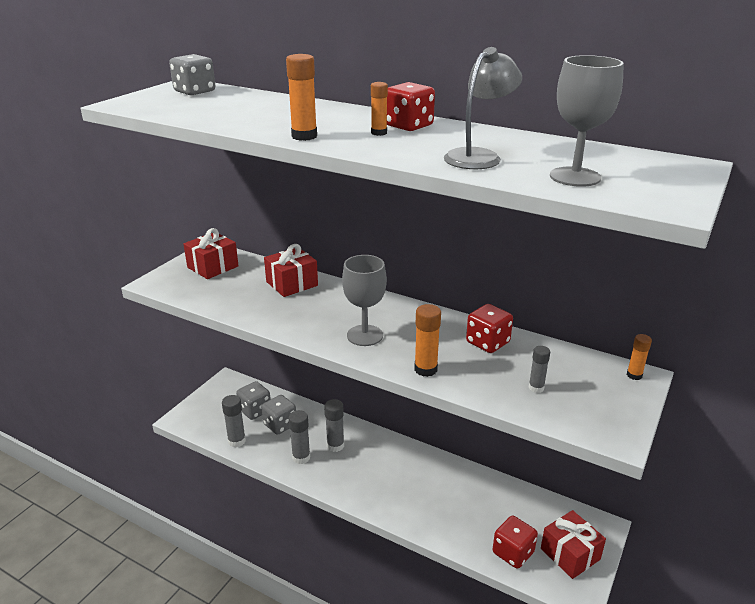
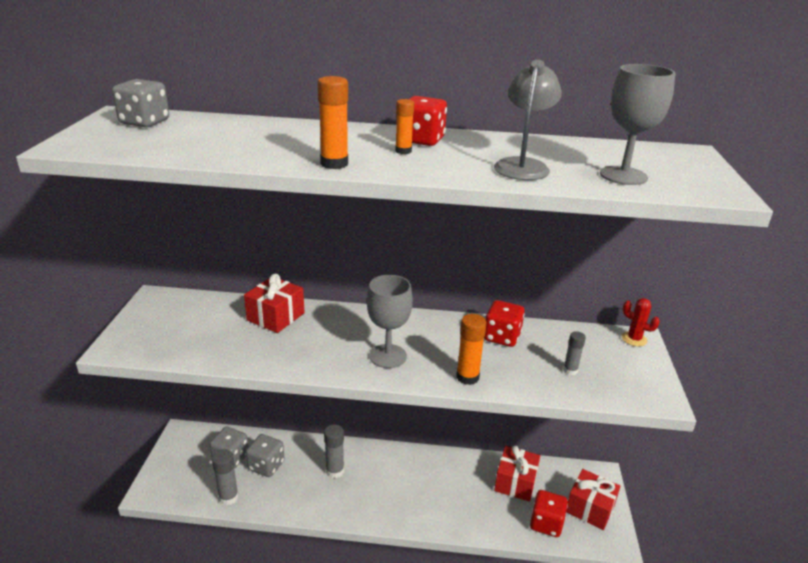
camera: 25 degrees left, 0 degrees up
red gift [183,228,239,279] -> red gift moved to [494,446,540,502]
grey glue stick [289,410,310,464] -> none
orange glue stick [627,334,652,380] -> red cactus [622,298,660,346]

